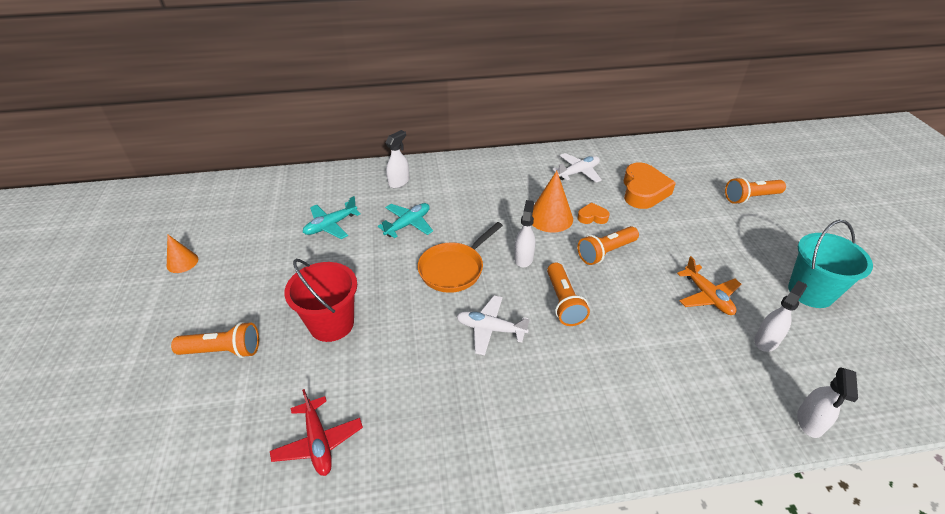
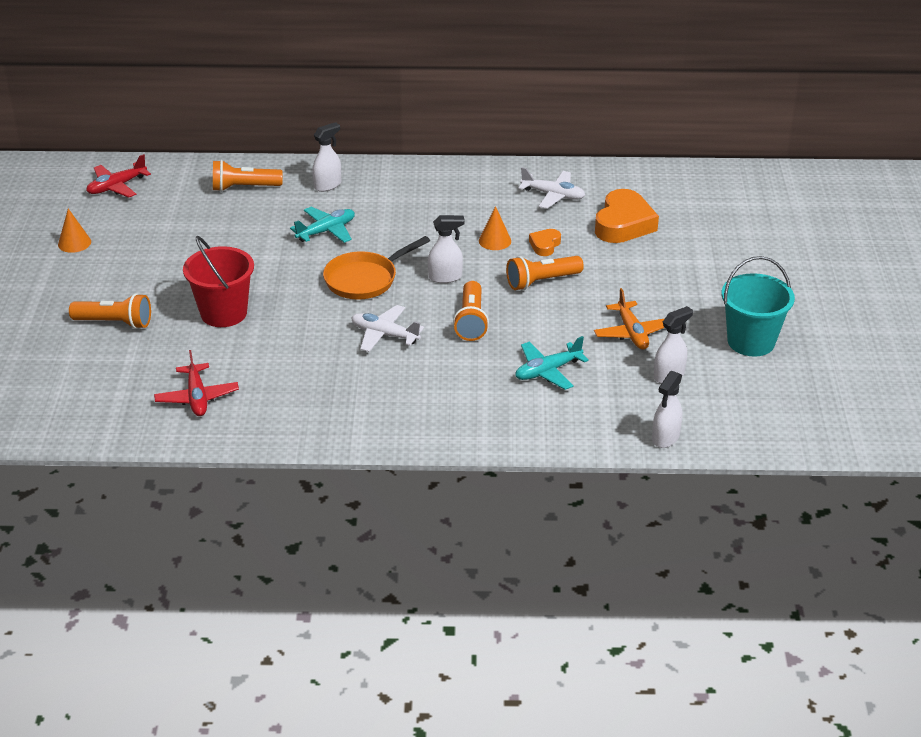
camera: 10 degrees right, 5 degrees down
turquoise plane [303,196,361,239] -> turquoise plane moved to [515,336,589,390]
white spray bottle [514,200,535,267] -> white spray bottle turned 60 degrees clockwise [428,215,465,283]
orange cone [532,171,573,233] -> orange cone [479,206,511,250], size x0.61
white plane [552,153,602,183] -> white plane turned 45 degrees clockwise [519,167,585,209]
orange heart [577,202,609,224] -> orange heart turned 75 degrees counterclockwise [529,229,561,256]
orange flashlight [725,177,786,204] -> orange flashlight moved to [213,160,283,192]
none -> red plane [86,154,151,198]

